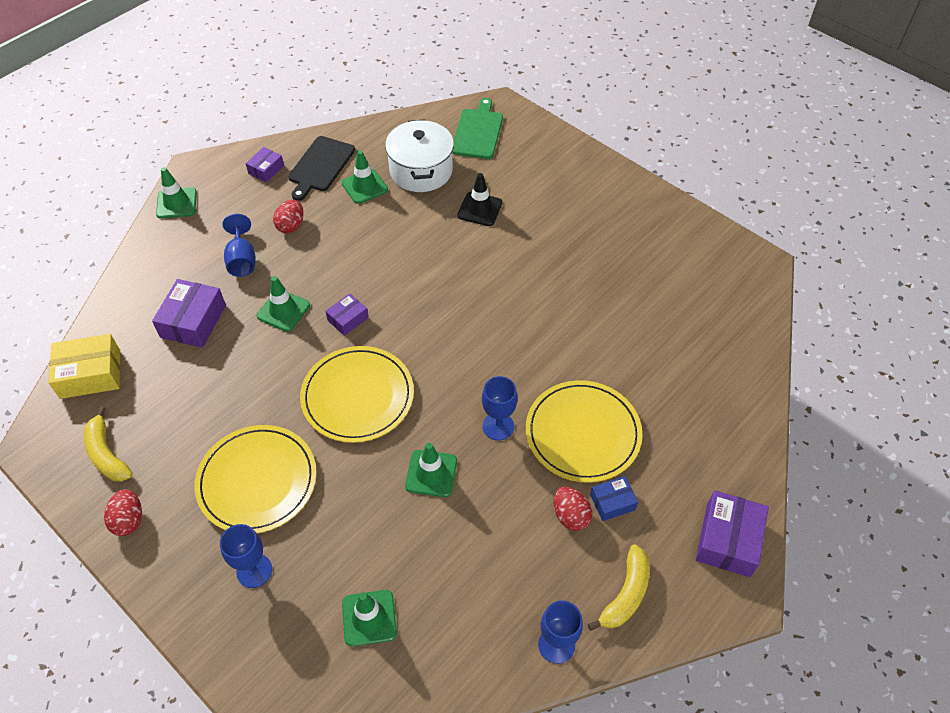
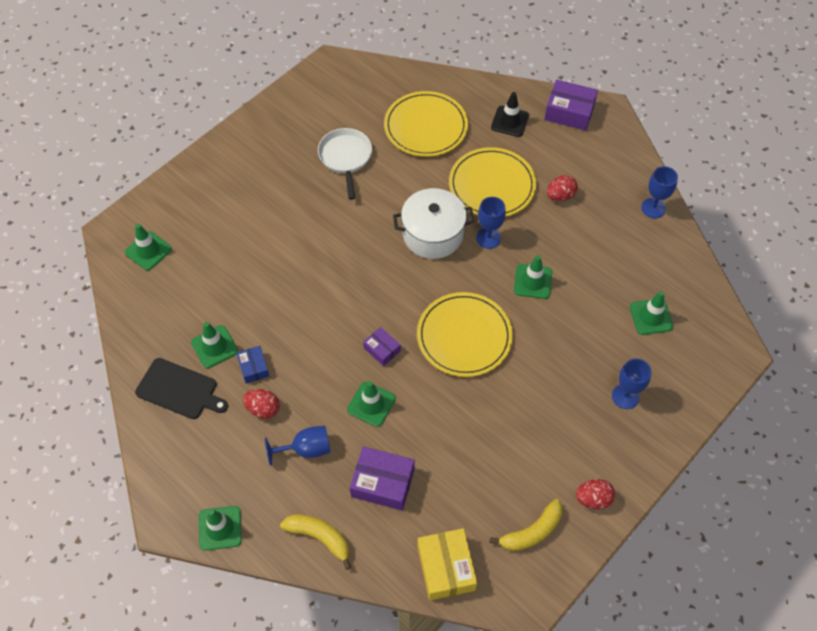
camera: 90 degrees left, 5 degrees up
yellow plate [194,425,317,533] -> yellow plate moved to [384,91,468,157]
purple box [246,147,284,182] -> none
white pot [385,119,454,192] -> white pot moved to [393,188,474,259]
green cutting board [452,98,503,159] -> green traffic cone [125,224,172,270]
black traffic cone [457,173,503,226] -> black traffic cone moved to [491,92,529,137]
yellow banana [588,544,650,631] -> yellow banana moved to [280,514,351,570]
blue box [590,476,638,521] -> blue box moved to [237,346,269,384]
none -> white pan [318,128,372,200]

